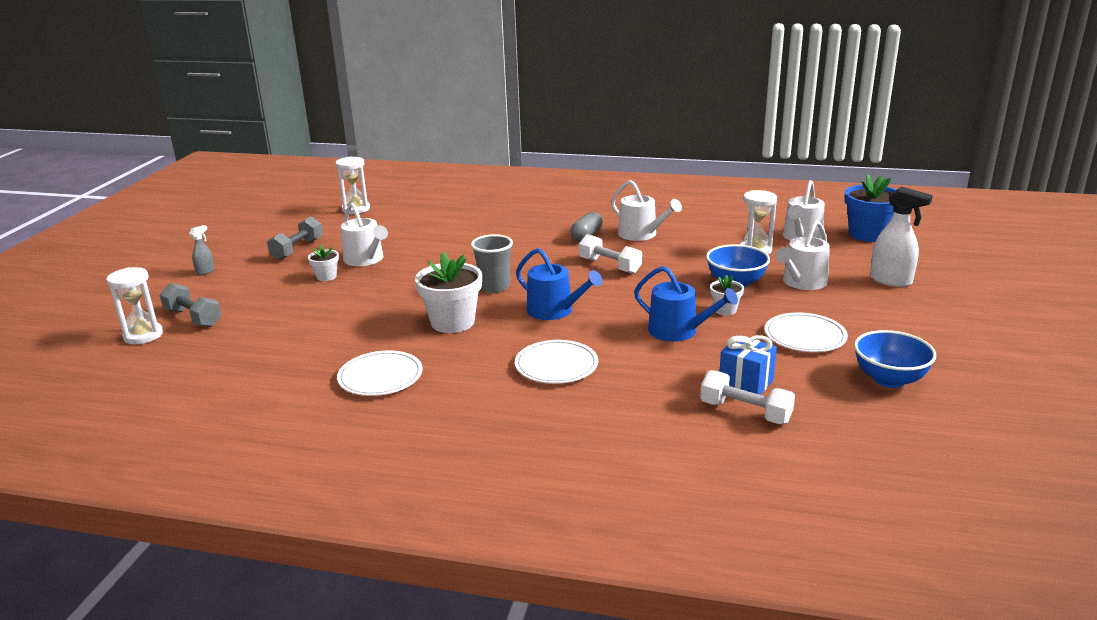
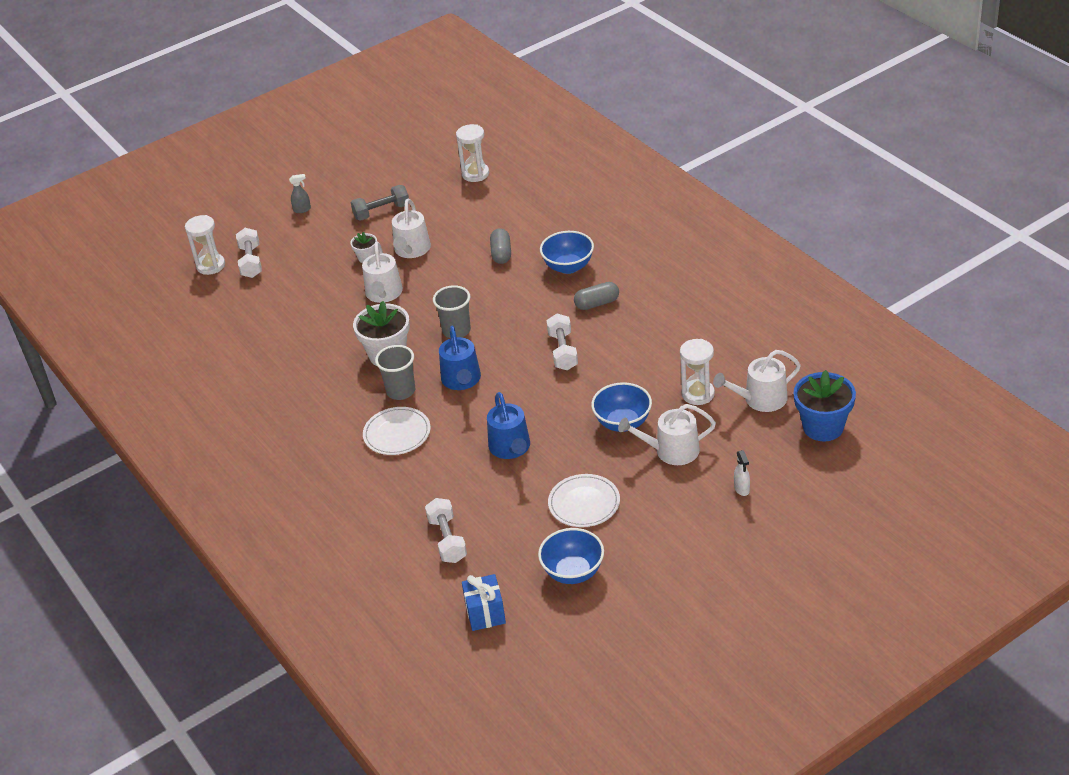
camera: 45 degrees right, 15 degrees up
grey dumbbell [159,283,221,327] -> white dumbbell [236,228,262,278]
white plate [337,350,423,396] -> none
white watering can [611,180,682,241] -> white watering can moved to [362,242,403,303]
white flower pot [710,275,744,316] -> none
blue gift [719,335,777,395] -> blue gift moved to [462,574,506,631]
white spray bottle [870,187,933,287] -> white spray bottle [734,450,750,496], size x0.53
none -> grey cup [375,345,416,400]
none -> grey capsule [490,228,511,264]
none -> blue bowl [540,231,594,274]

